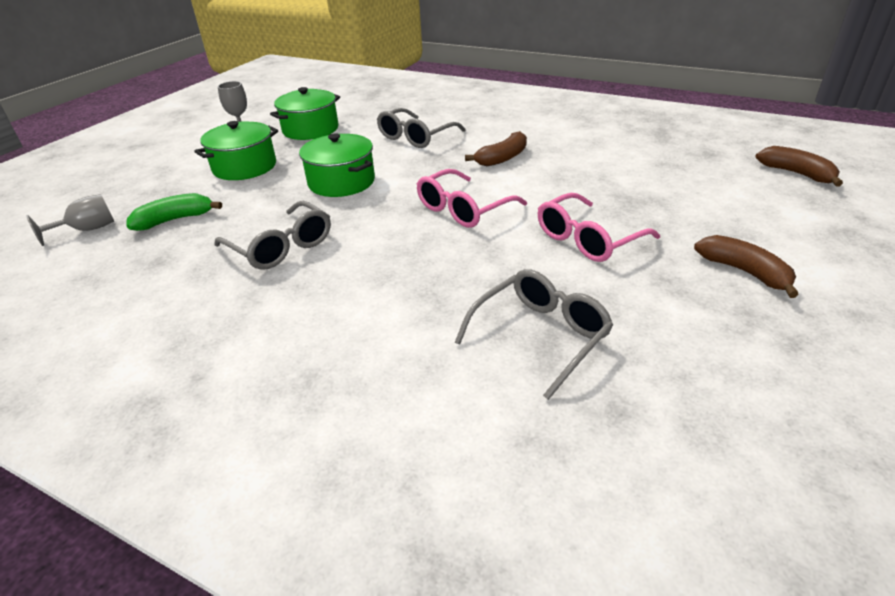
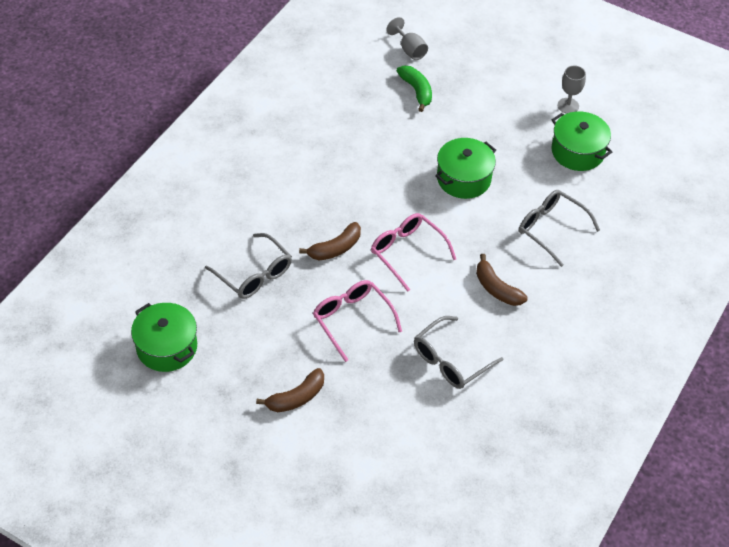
camera: 90 degrees right, 15 degrees up
green pot [194,121,278,180] -> green pot moved to [131,303,197,372]
grey glasses [215,201,331,270] -> grey glasses moved to [414,316,503,389]
brown banana [756,146,843,187] -> brown banana moved to [299,222,361,260]

